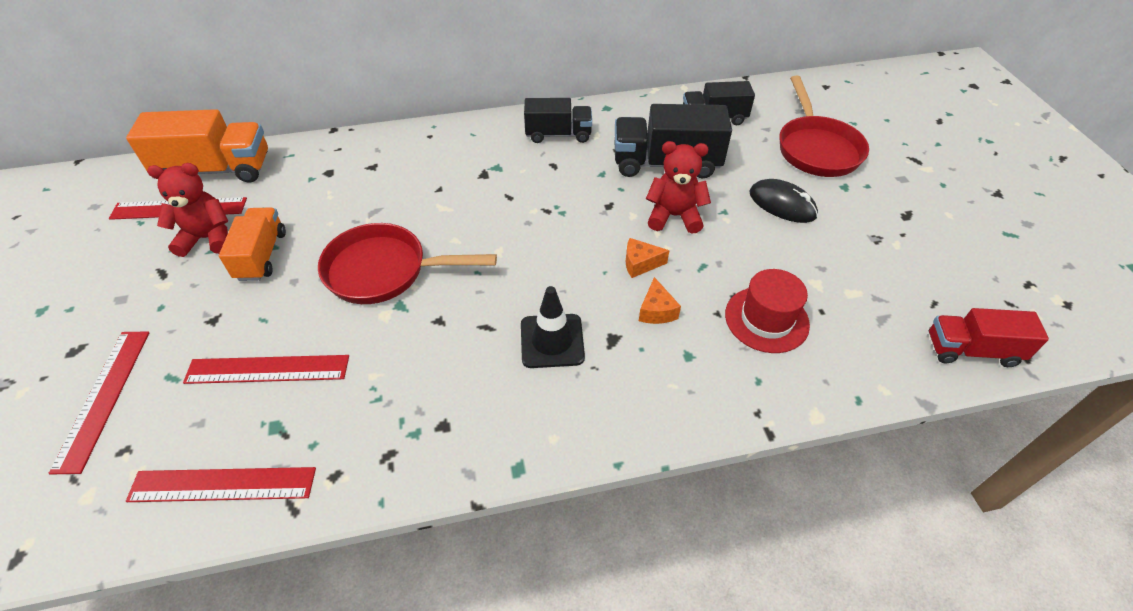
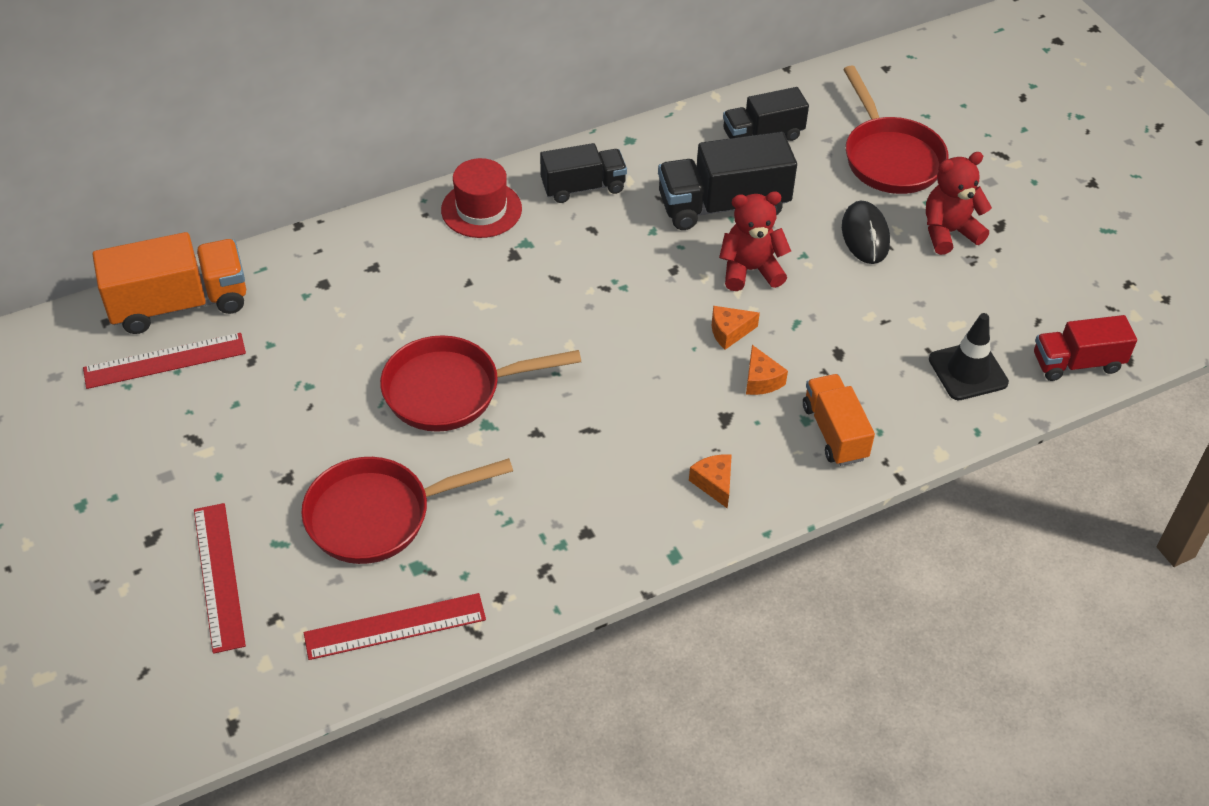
camera: 15 degrees left, 0 degrees up
red teddy bear [147,163,228,257] -> red teddy bear moved to [926,152,992,255]
red ruler [183,355,349,384] -> red pan [301,457,513,564]
orange truck [219,207,286,281] -> orange truck moved to [803,374,875,466]
black traffic cone [521,286,585,368] -> black traffic cone moved to [929,313,1009,400]
red hat [725,269,810,353] -> red hat moved to [441,158,522,238]
black mouse [749,179,818,223] -> black mouse turned 60 degrees clockwise [842,201,890,264]
none -> orange cheese [689,454,732,508]

